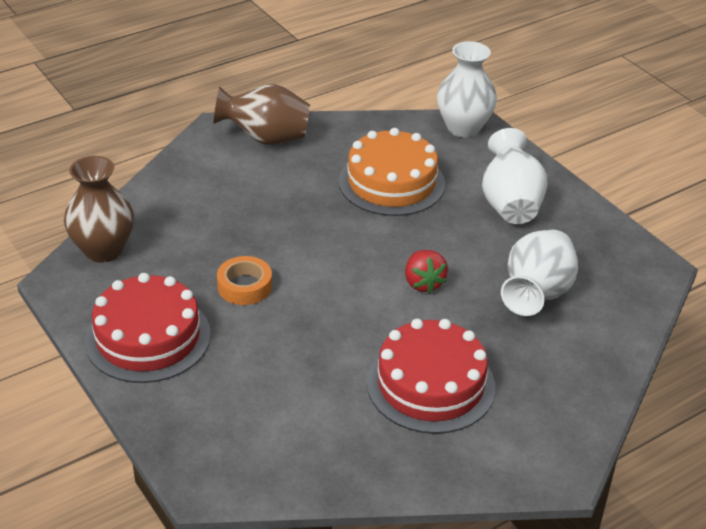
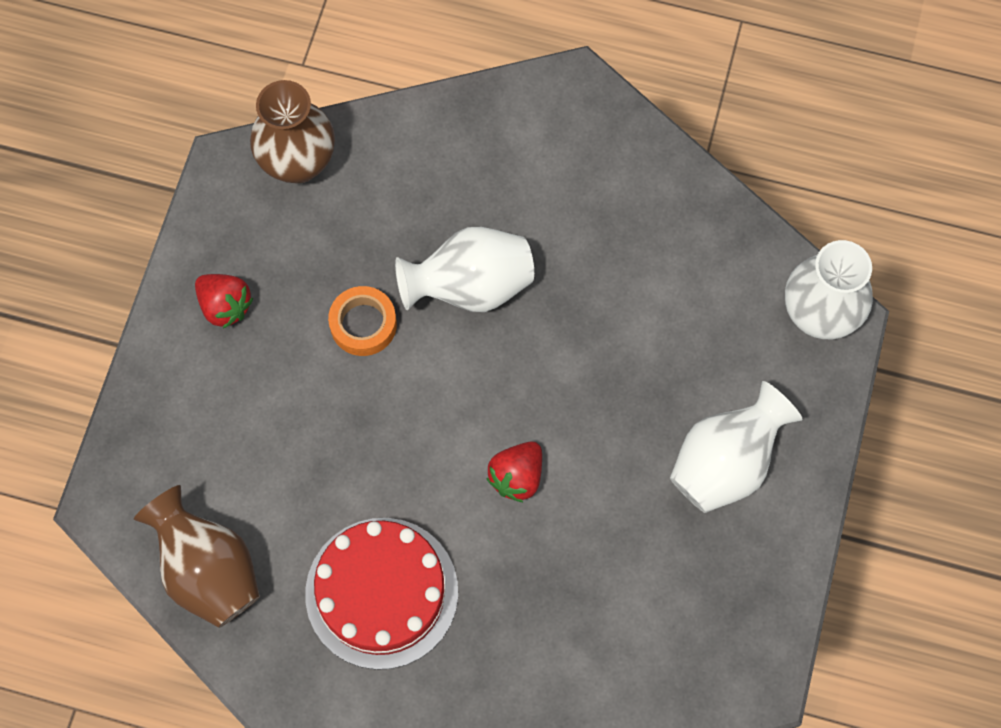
camera: 50 degrees right, 30 degrees up
red cake [85,273,211,383] -> red strawberry [195,274,253,329]
brown vase [214,84,310,145] -> brown vase moved to [134,485,260,628]
orange cake [339,128,445,216] -> none
white vase [501,230,578,316] -> white vase moved to [395,227,534,312]

